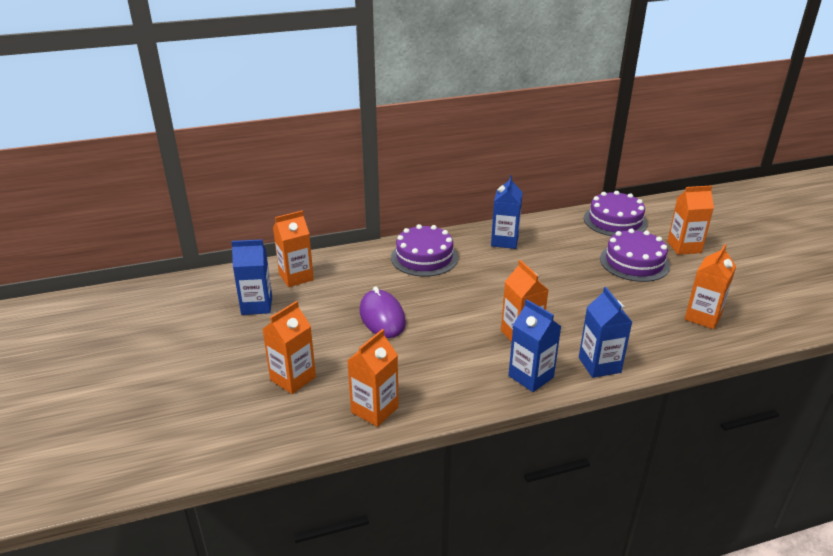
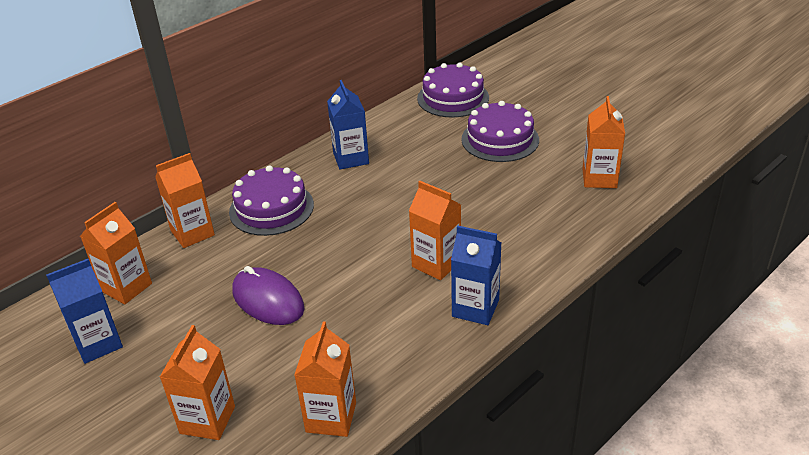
camera: 25 degrees left, 5 degrees up
blue carton [579,287,632,378] -> none
orange carton [667,185,714,255] -> orange carton moved to [155,153,215,248]

